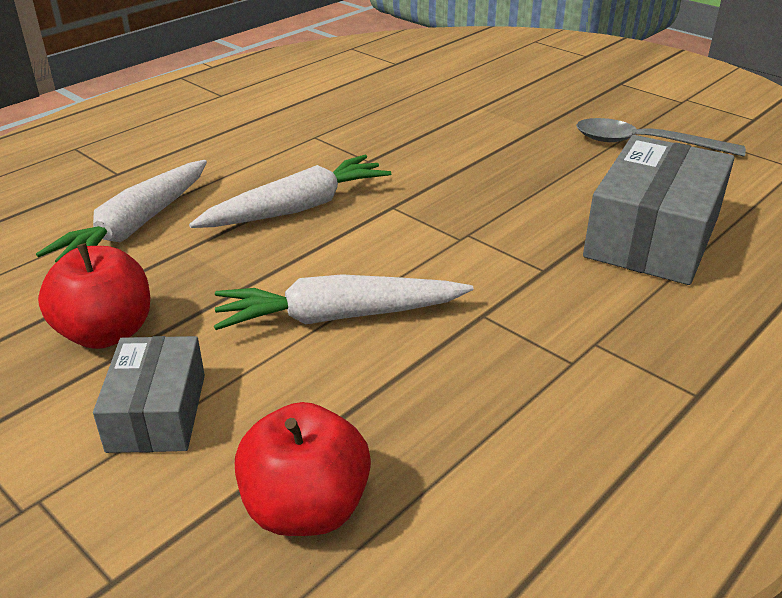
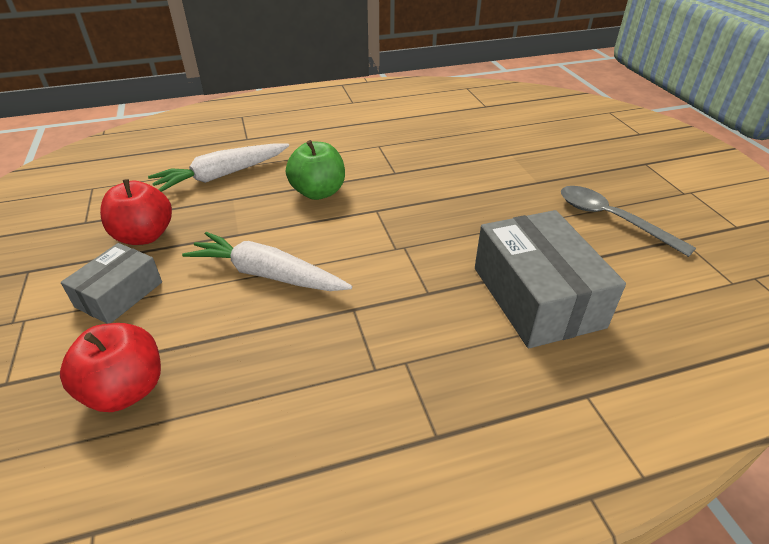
camera: 30 degrees right, 5 degrees up
white carrot [189,155,391,228] -> green apple [286,140,345,200]
grey box [583,135,735,285] -> grey box turned 75 degrees counterclockwise [475,210,626,348]

